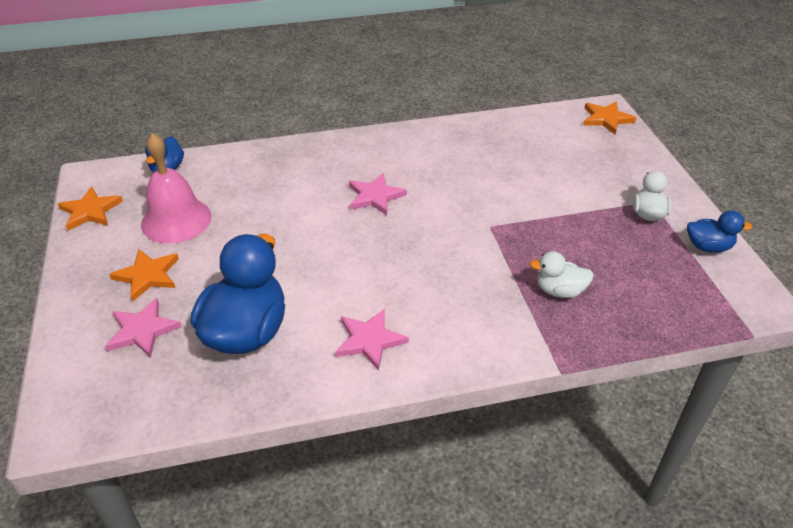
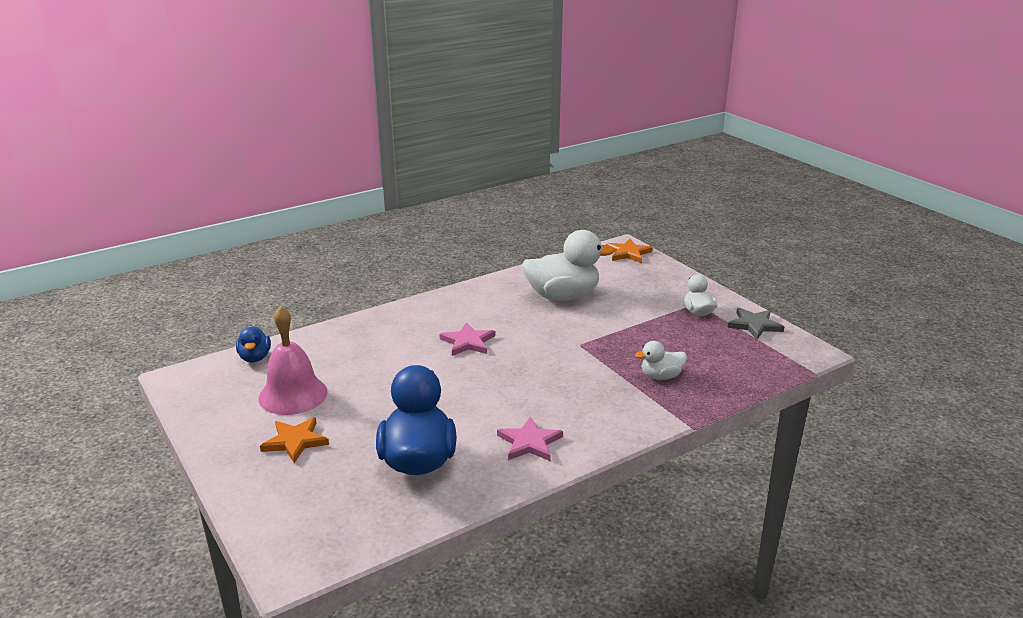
camera: 20 degrees left, 15 degrees down
orange star [58,186,123,231] -> none
pink star [105,298,182,358] -> none
blue duck [687,211,753,253] -> grey star [728,308,784,339]
none -> white duck [522,230,615,301]

